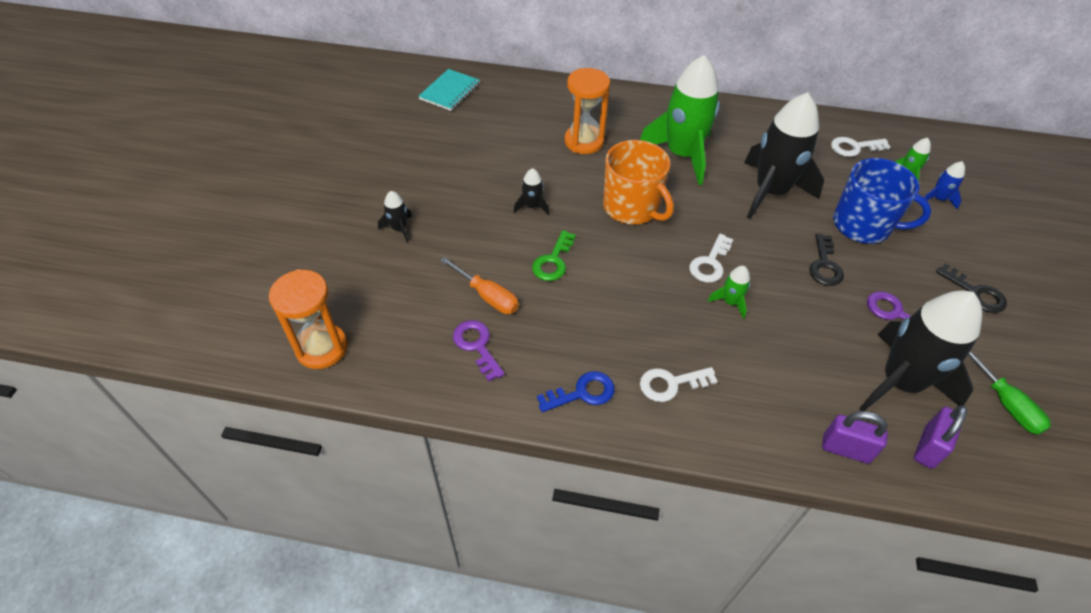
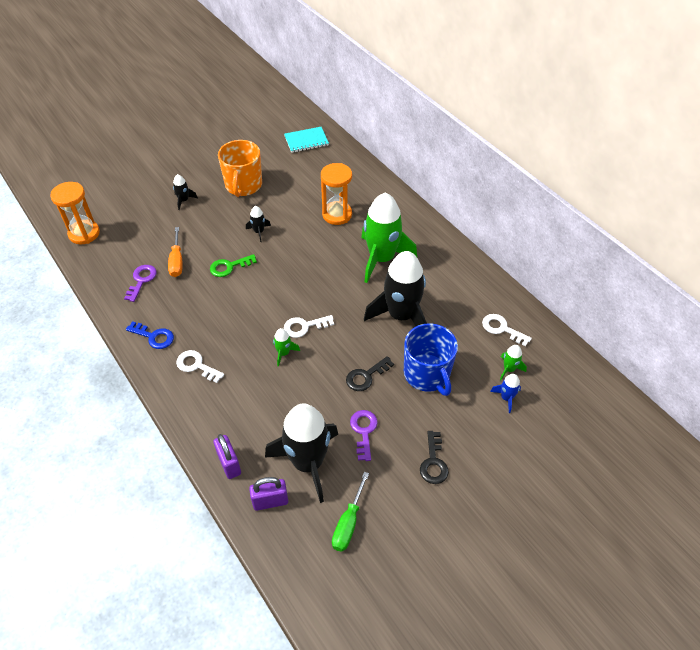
camera: 45 degrees right, 0 degrees up
orange mug [603,140,674,224] -> orange mug moved to [218,140,262,197]

